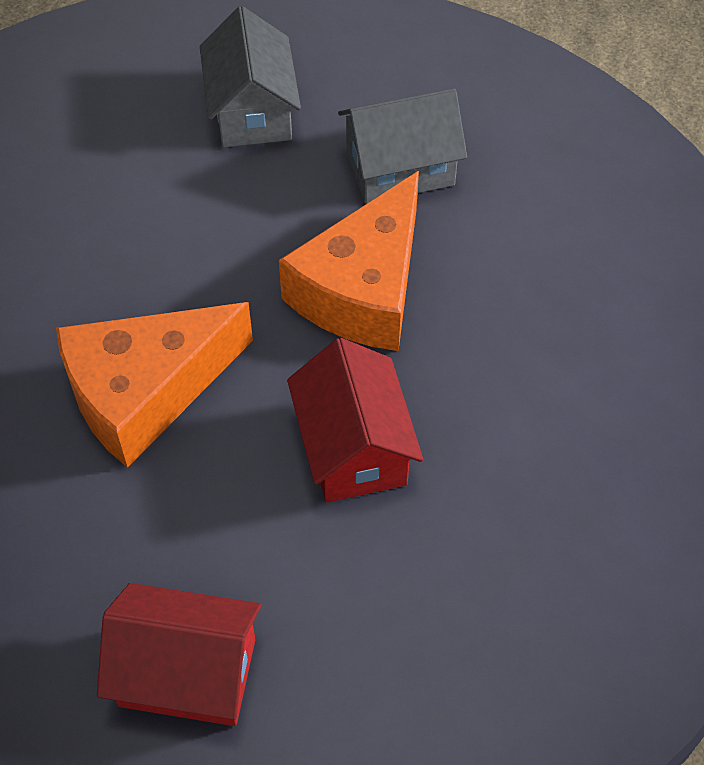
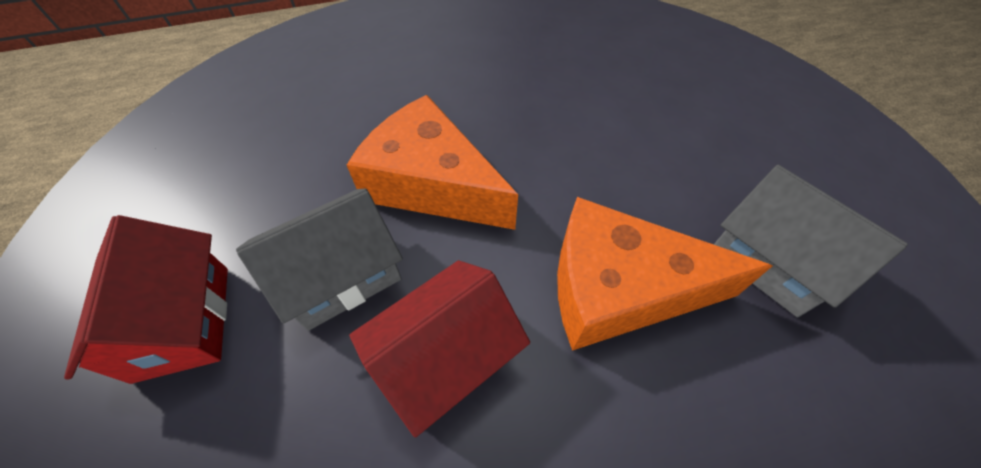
camera: 65 degrees right, 0 degrees up
grey house [200,6,301,148] -> grey house moved to [236,189,403,331]

